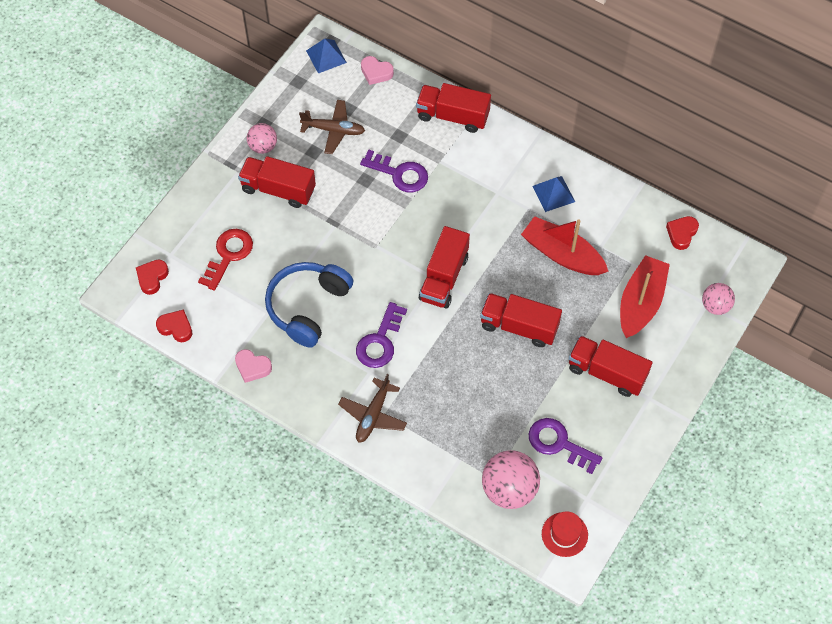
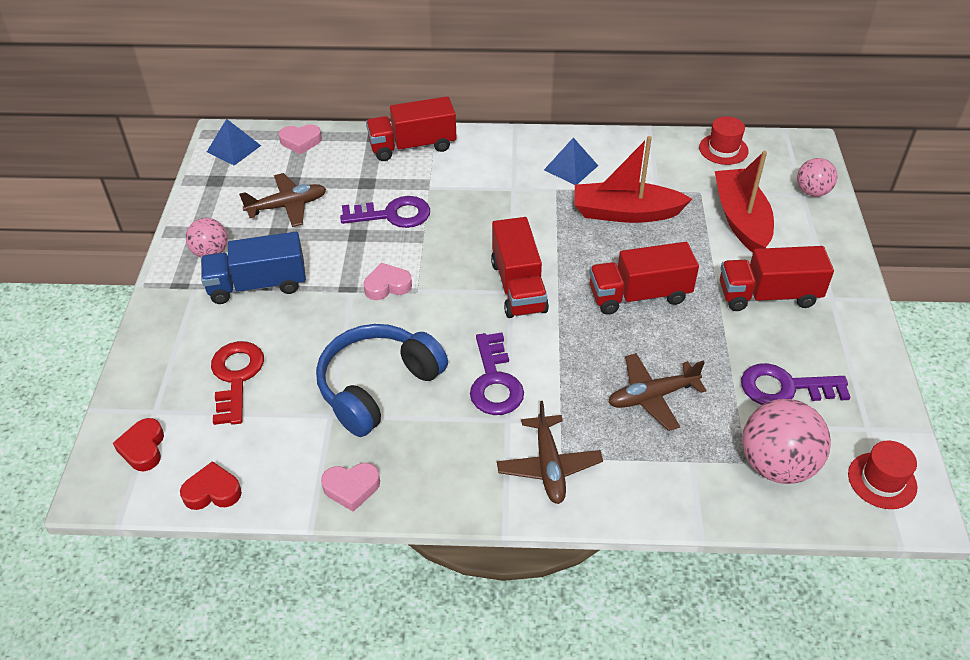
camera: 30 degrees left, 15 degrees down
red truck [238,156,316,208] -> blue truck [201,232,306,304]
blue headphones [265,262,354,348] -> blue headphones turned 45 degrees clockwise [316,324,448,437]
red heart [666,216,699,250] -> red hat [699,116,749,165]
none -> pink heart [364,263,412,300]
none -> brown plane [608,353,707,431]

